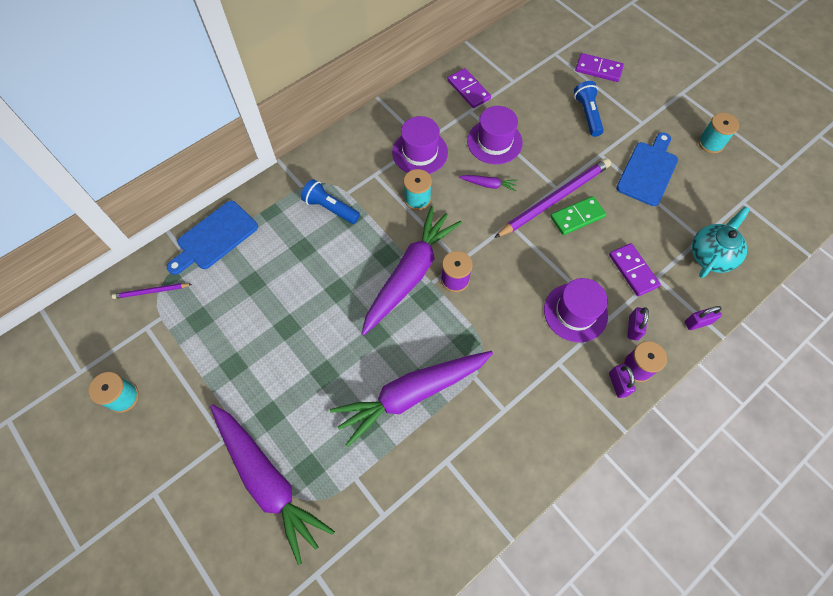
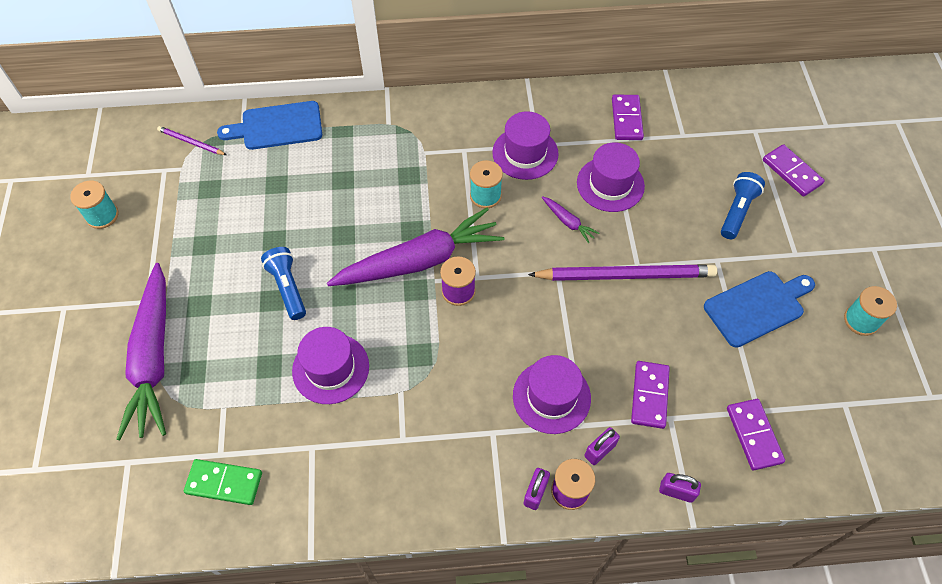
camera: 35 degrees right, 5 degrees down
blue flashlight [301,179,360,224] -> blue flashlight moved to [261,247,306,320]
purple carrot [330,351,493,447] -> purple hat [292,327,369,404]
green domino [550,196,606,235] -> green domino moved to [184,459,262,505]
turquoise teapot [691,206,750,278] -> purple domino [727,399,785,470]

